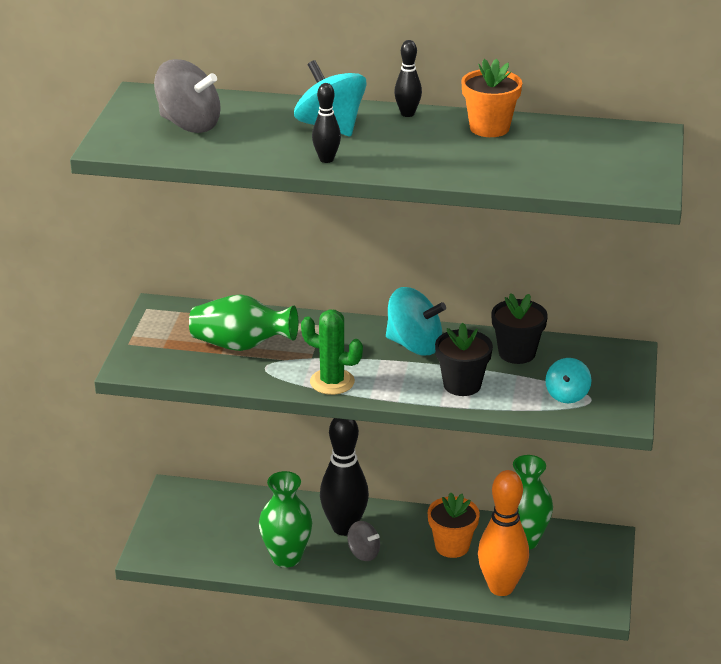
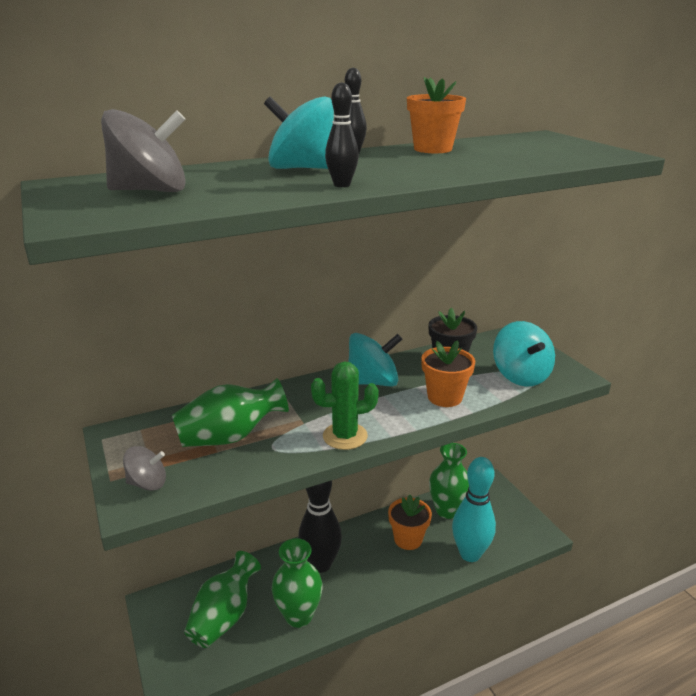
camera: 35 degrees left, 5 degrees down
grey spinning top [347,521,380,561] -> grey spinning top moved to [123,446,166,491]
black flower pot [435,323,493,396] -> orange flower pot [421,340,475,407]
orange bowling pin [478,470,529,596] -> turquoise bowling pin [452,457,496,562]
turquoise spinning top [545,358,591,403] -> turquoise spinning top [493,321,555,387], size x1.68
none -> green vase [184,551,261,648]

